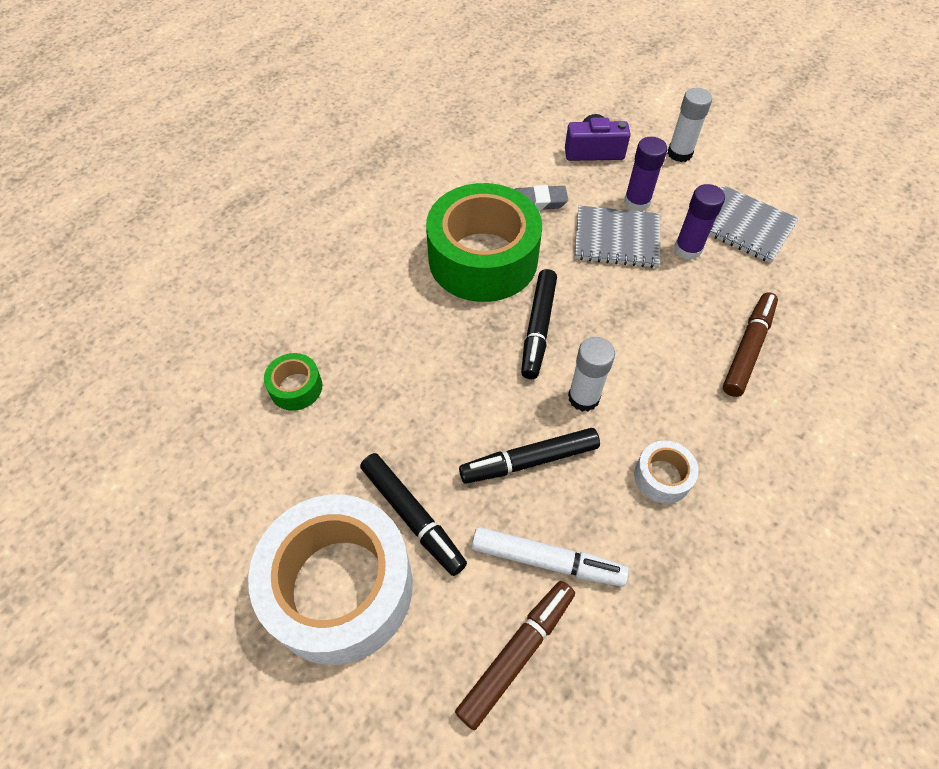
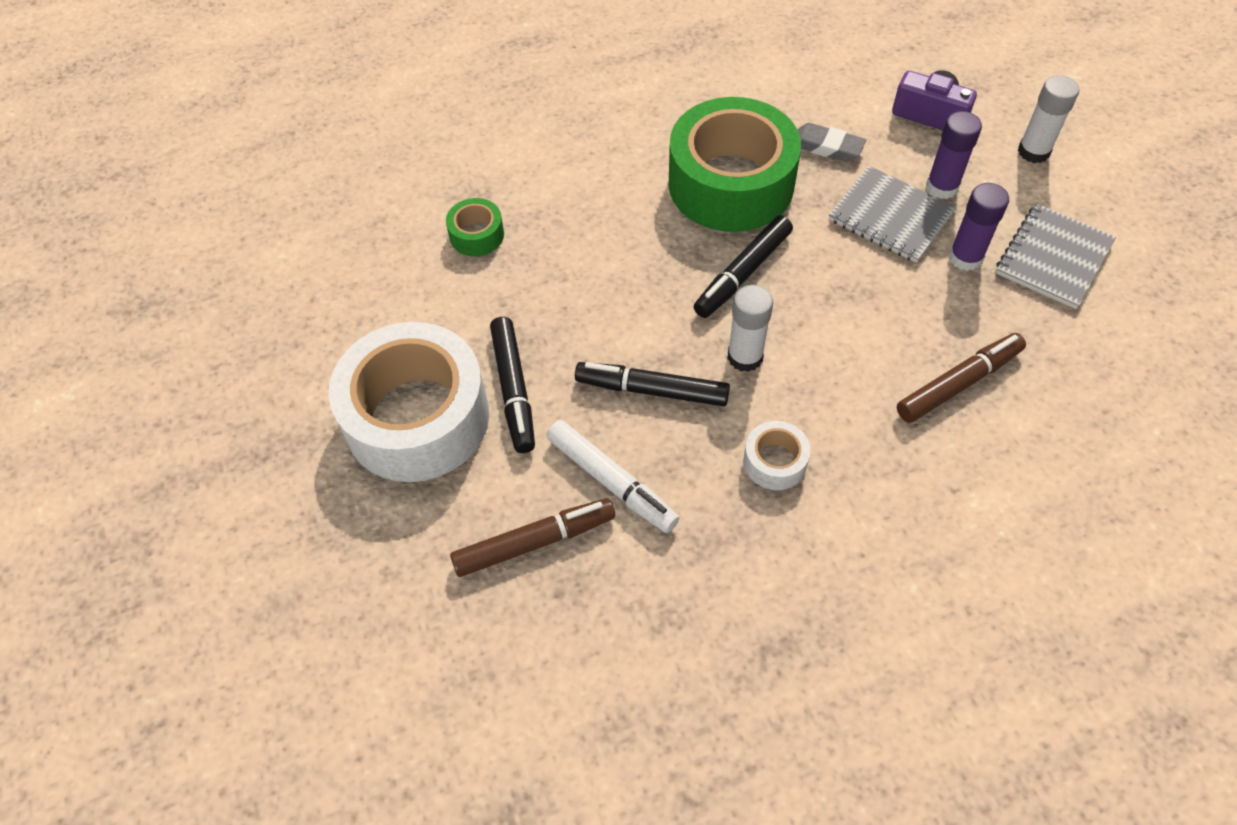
camera: 30 degrees right, 0 degrees up
grey notebook [709,185,799,263] -> grey notebook turned 60 degrees clockwise [996,203,1116,309]

